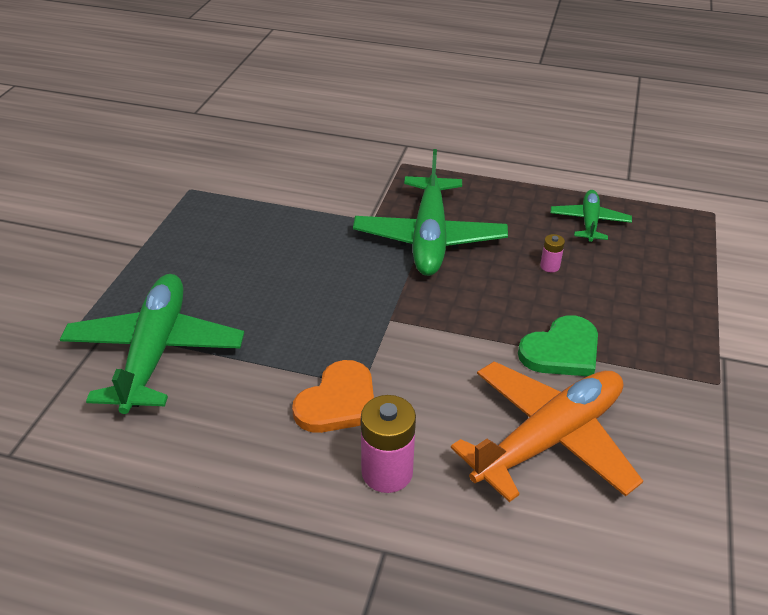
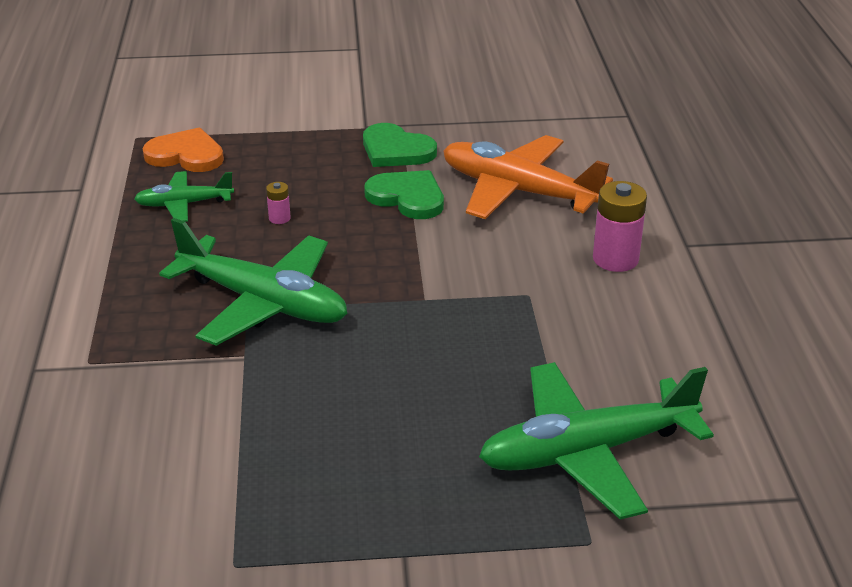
camera: 110 degrees left, 5 degrees down
orange heart [292,360,374,433] -> orange heart moved to [142,127,224,172]
green plane [353,149,508,276] -> green plane turned 45 degrees clockwise [159,218,348,346]
none -> green heart [363,123,437,167]

